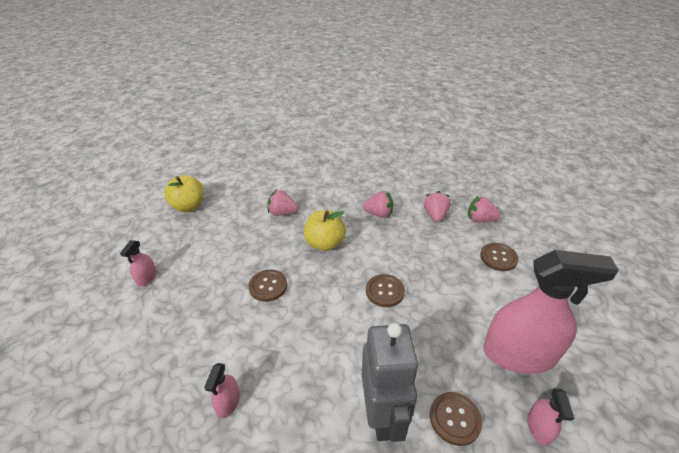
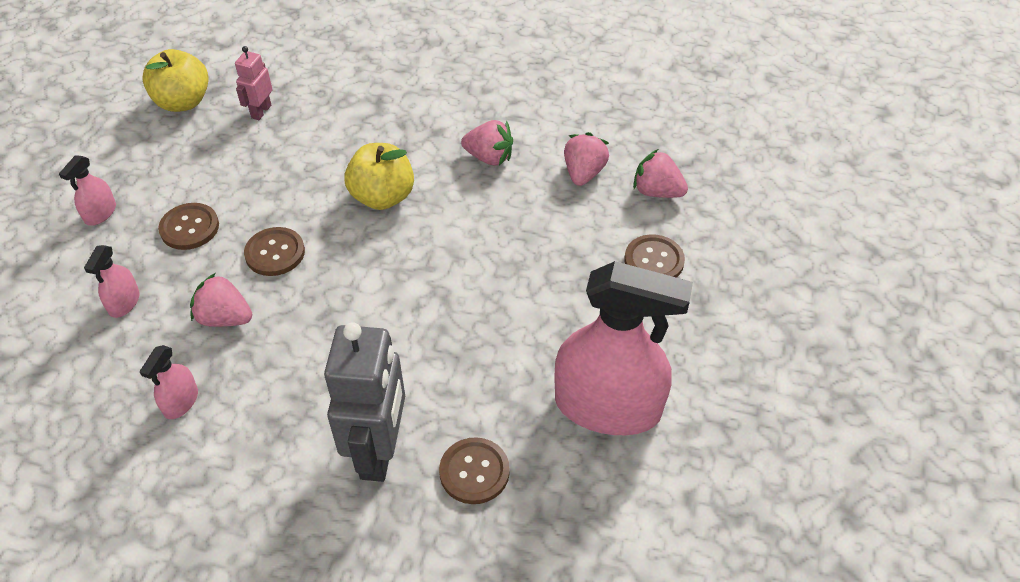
camera: 10 degrees right, 10 degrees up
pink strawberry [267,190,298,216] -> pink strawberry moved to [190,273,252,327]
brown button [366,274,405,307] -> brown button moved to [158,203,219,250]
pink spray bottle [527,389,574,446] -> pink spray bottle moved to [84,245,140,318]
none -> pink robot [235,46,273,120]

